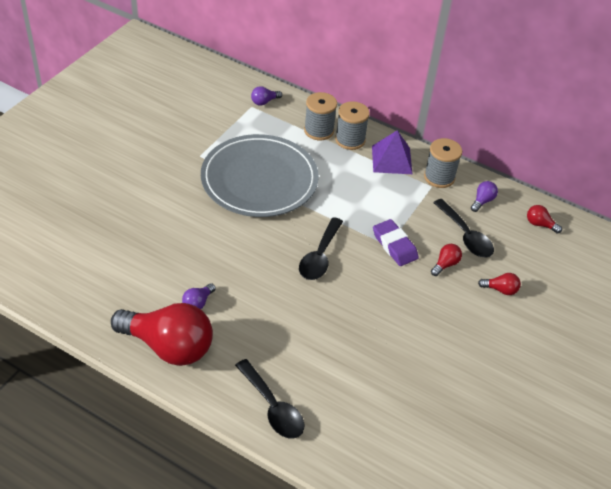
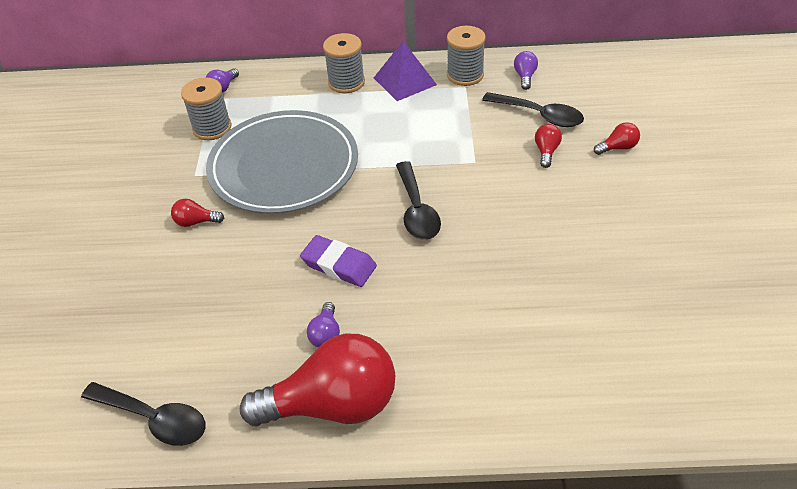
camera: 25 degrees left, 0 degrees up
black spoon [235,359,304,439] -> black spoon moved to [81,382,206,446]
grey spool [304,92,337,140] -> grey spool moved to [181,77,231,140]
purple eraser [373,219,419,266] -> purple eraser moved to [300,235,377,287]
red light bulb [527,205,562,234] -> red light bulb moved to [171,199,224,227]

